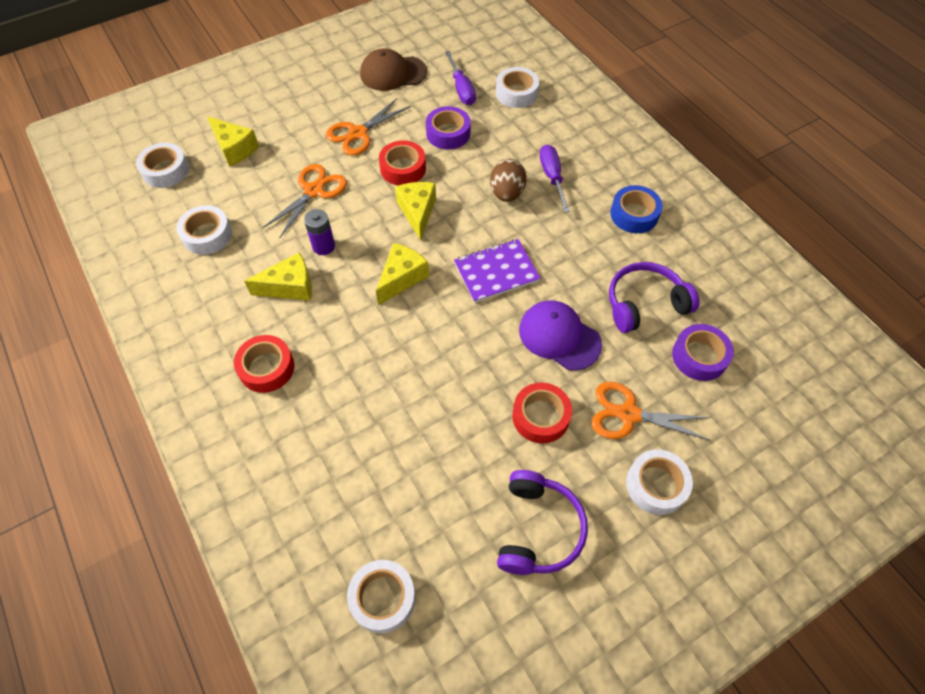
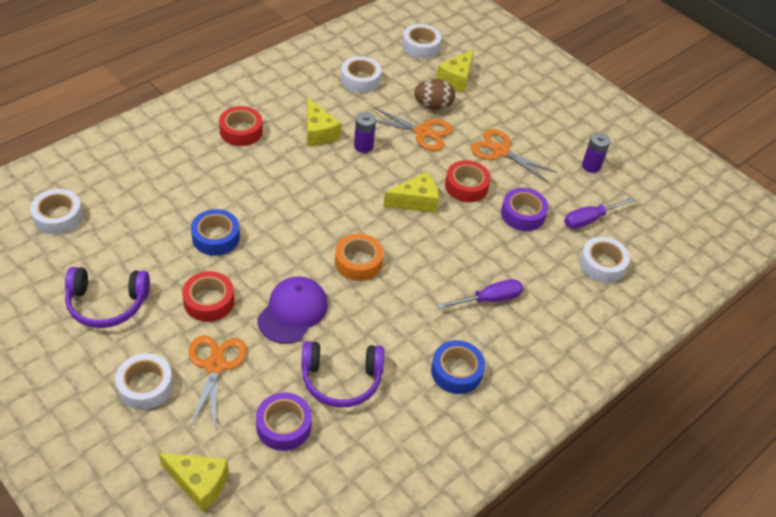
camera: 75 degrees right, 10 degrees down
brown cap [360,49,427,91] -> purple battery [582,132,611,173]
yellow cheese [376,243,429,305] -> yellow cheese moved to [158,453,229,512]
purple notebook [454,239,541,303] -> orange tape [335,234,383,281]
brown egg [490,159,527,202] -> brown egg moved to [414,79,455,110]
purple headphones [609,262,700,333] -> purple headphones turned 120 degrees clockwise [301,341,384,408]
none -> blue tape [191,209,240,256]

